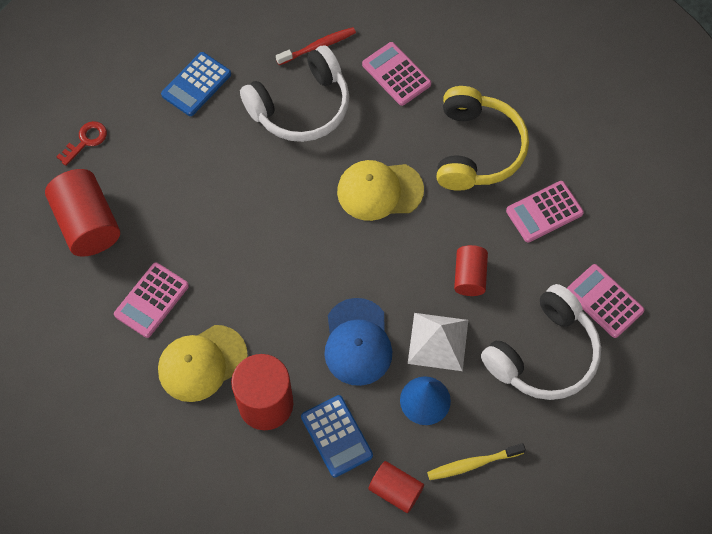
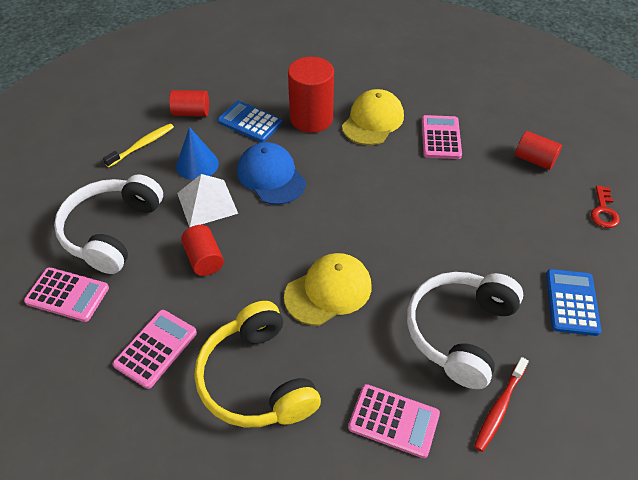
camera: 150 degrees right, 15 degrees down
red cylinder [45,169,120,257] -> red cylinder [515,131,562,170], size x0.59

